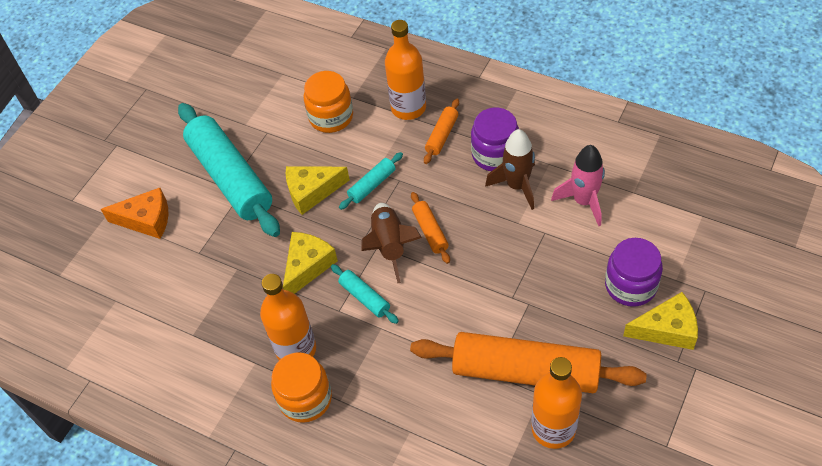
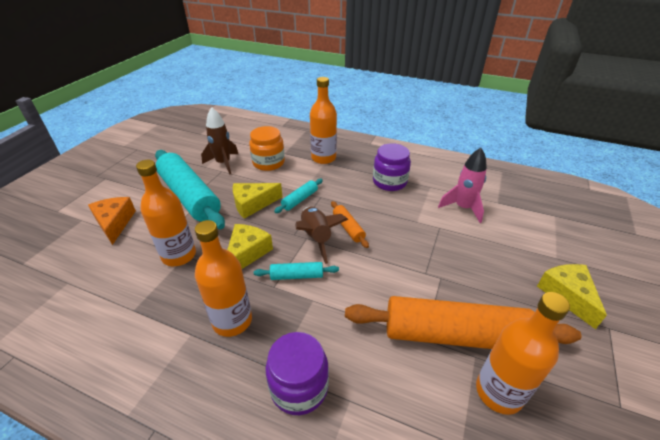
camera: 10 degrees left, 15 degrees down
orange cheese [101,188,168,239] -> orange cheese turned 105 degrees counterclockwise [88,197,136,245]
orange jar [271,352,332,423] -> none
turquoise rolling pin [331,264,399,324] -> turquoise rolling pin turned 45 degrees counterclockwise [254,262,339,280]
orange rolling pin [424,99,459,164] -> none
brown rocket [485,129,535,210] -> brown rocket moved to [201,107,238,174]
purple jar [605,238,663,307] -> purple jar moved to [265,332,329,415]
yellow cheese [623,292,698,350] -> yellow cheese turned 90 degrees counterclockwise [537,264,607,329]
none -> orange bottle [136,159,196,266]

